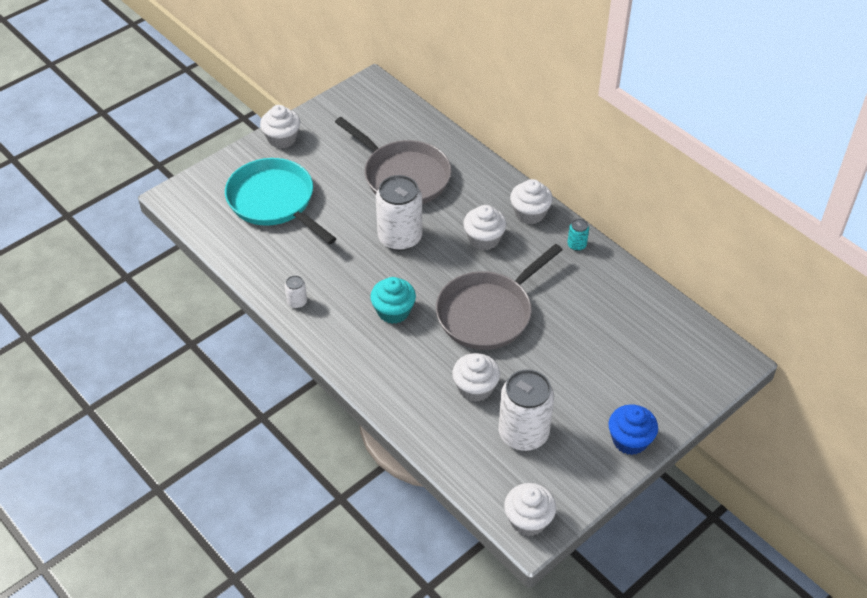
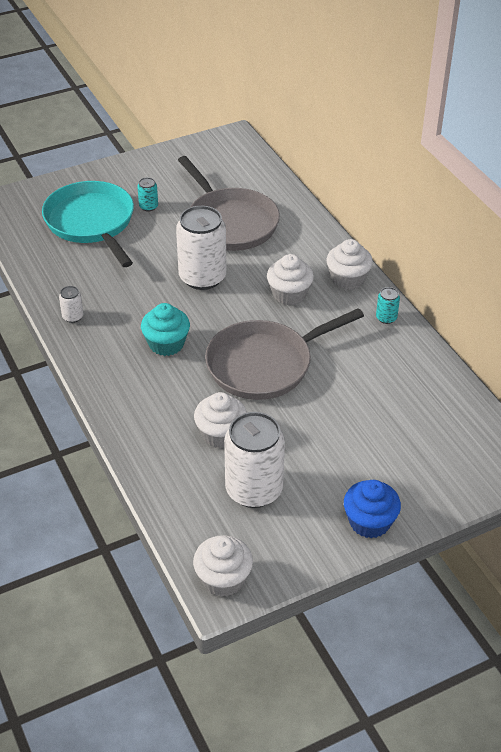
camera: 15 degrees right, 5 degrees down
white cupcake [260,105,300,148] -> none
none -> turquoise can [137,177,158,212]

